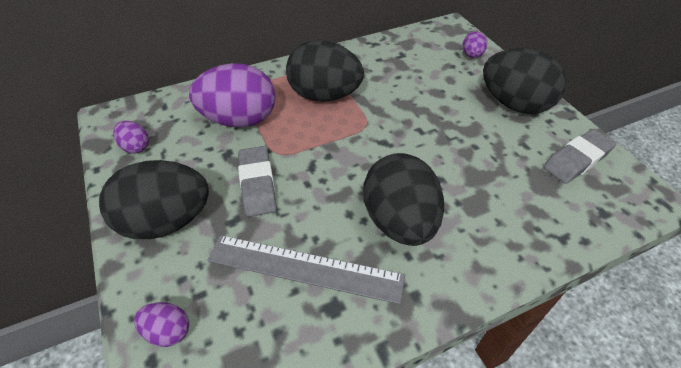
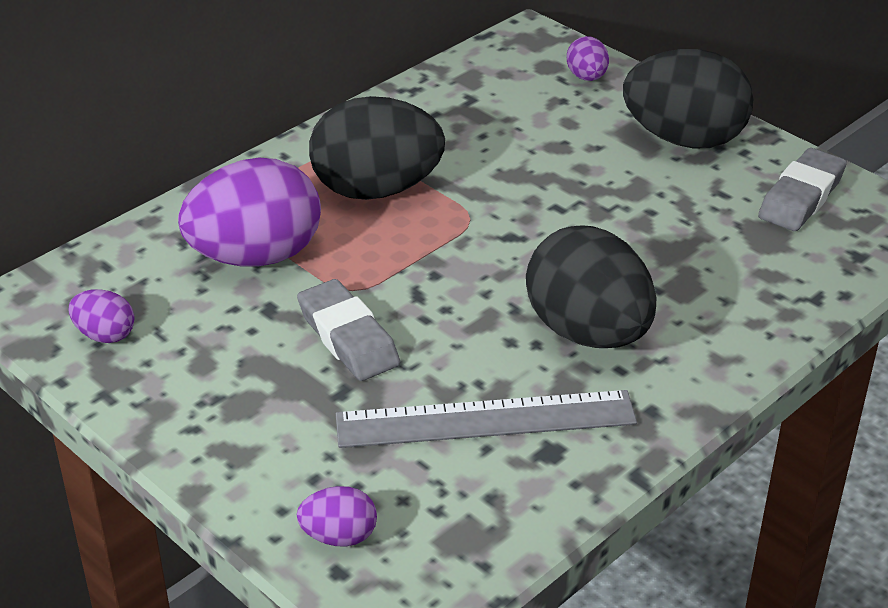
camera: 20 degrees left, 10 degrees down
black egg [99,160,209,239] -> none

